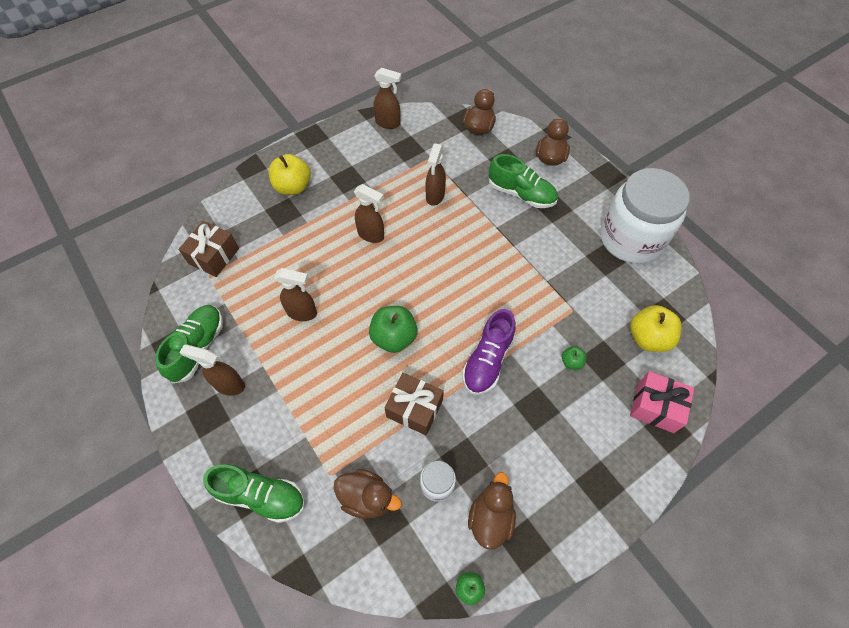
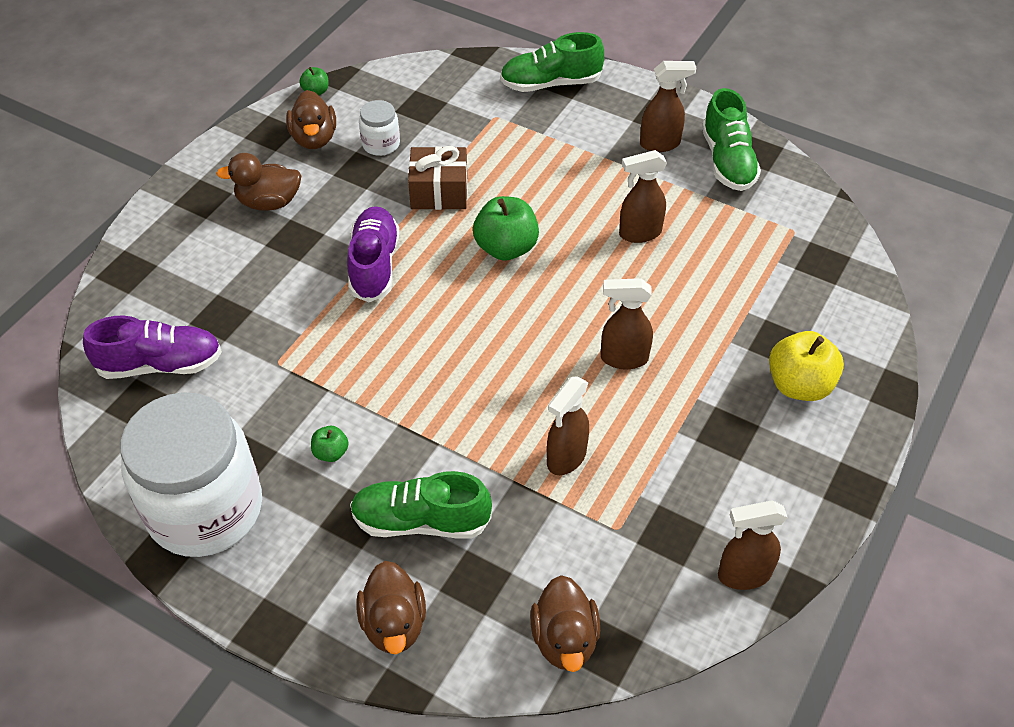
camera: 155 degrees right, 10 degrees down
brown gift [178,221,239,277] -> none
brown duck [333,469,401,519] -> brown duck moved to [216,153,301,211]
brown spray bottle [425,143,446,206] -> brown spray bottle turned 135 degrees counterclockwise [547,376,589,475]
green apple [562,346,587,370] -> green apple moved to [311,426,349,462]
yellow apple [630,305,682,352] -> purple shoe [83,316,222,379]
pink gift [630,371,694,433] -> none

